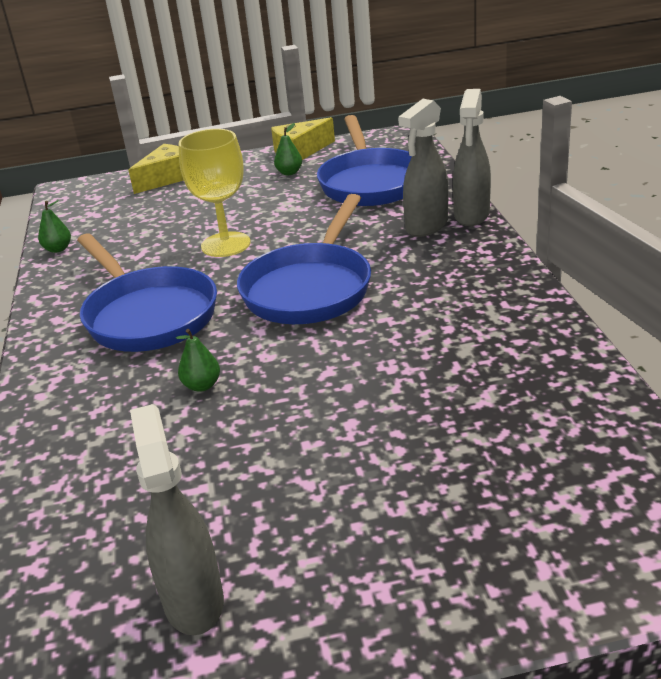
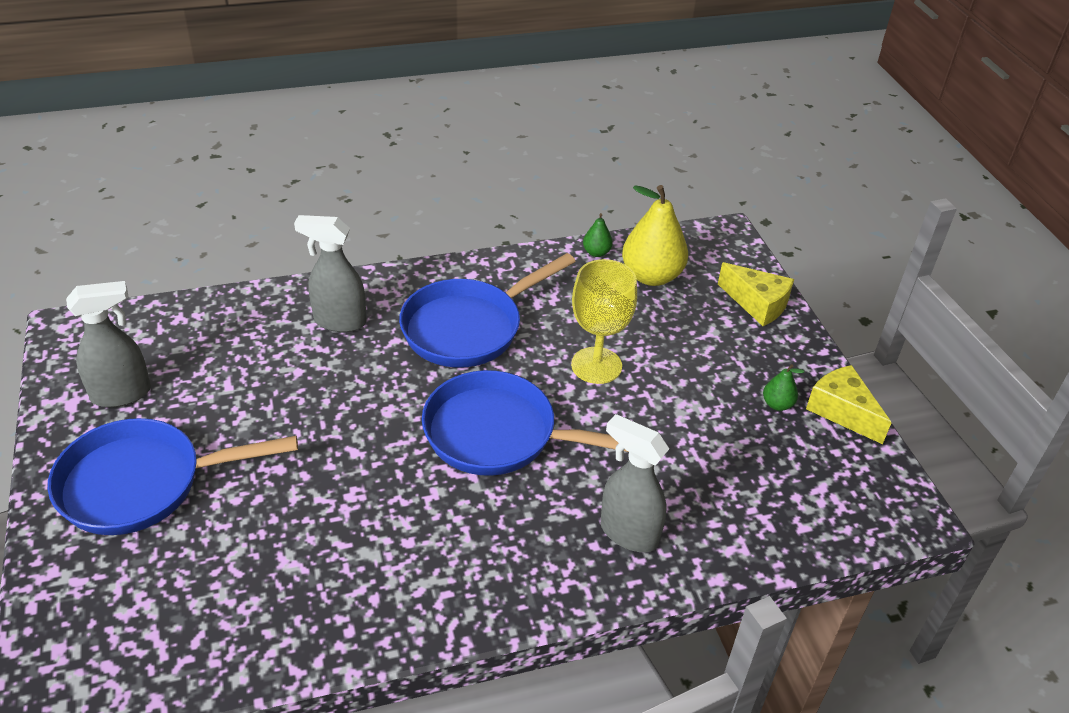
camera: 80 degrees right, 10 degrees up
green pear [176,329,220,392] -> none
blue pan [317,115,412,206] -> blue pan moved to [48,418,298,535]
grey spray bottle [453,89,491,226] -> grey spray bottle moved to [294,215,366,332]
none -> yellow pear [622,185,688,286]

